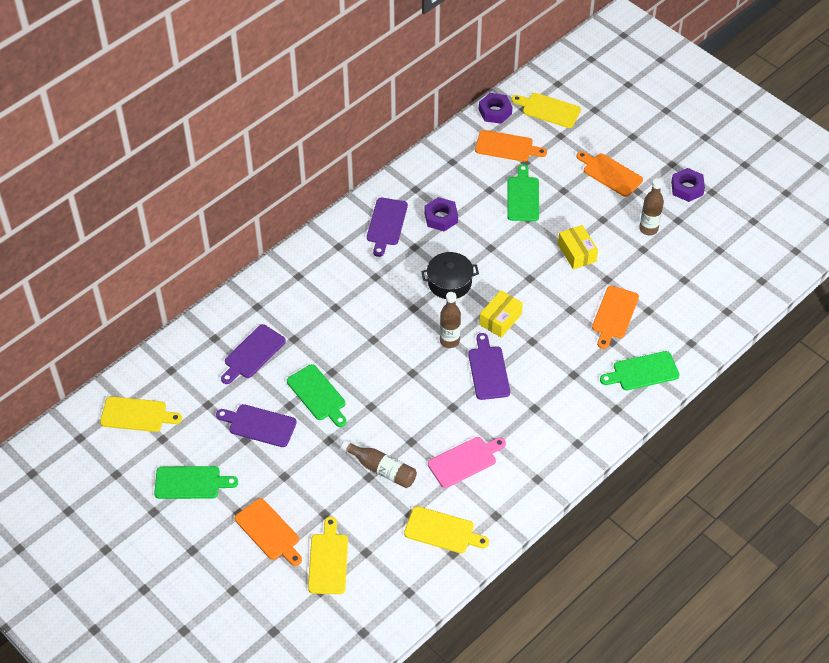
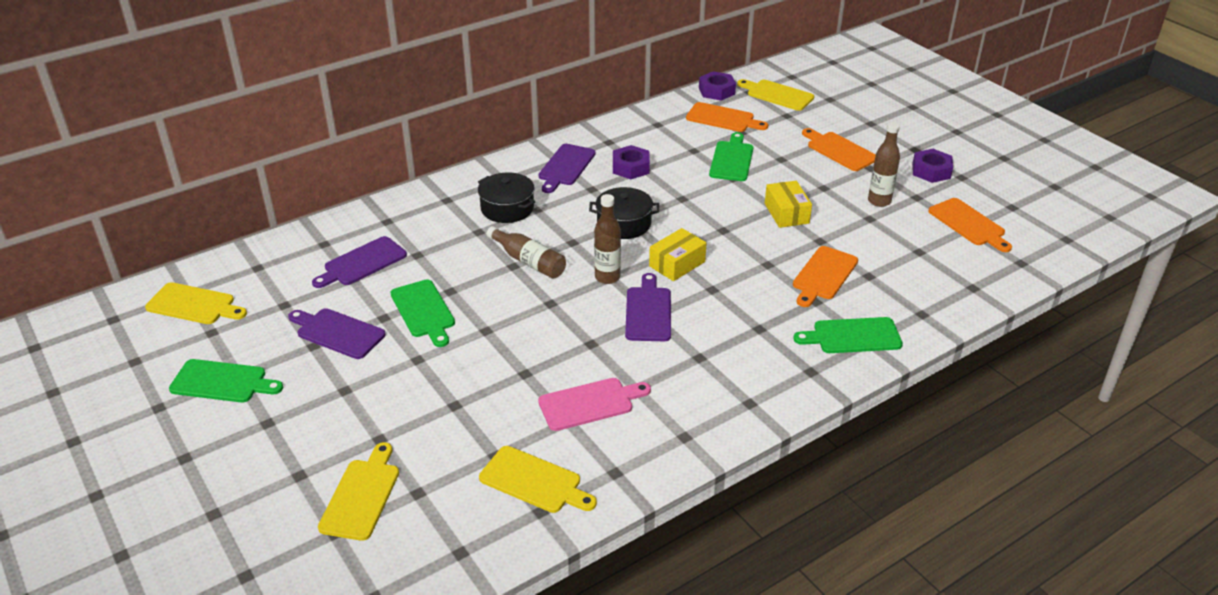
camera: 10 degrees right, 15 degrees down
orange cutting board [235,498,302,566] -> orange cutting board moved to [928,198,1012,252]
brown bottle [341,440,417,488] -> brown bottle moved to [487,226,566,279]
none -> black pot [478,172,535,223]

